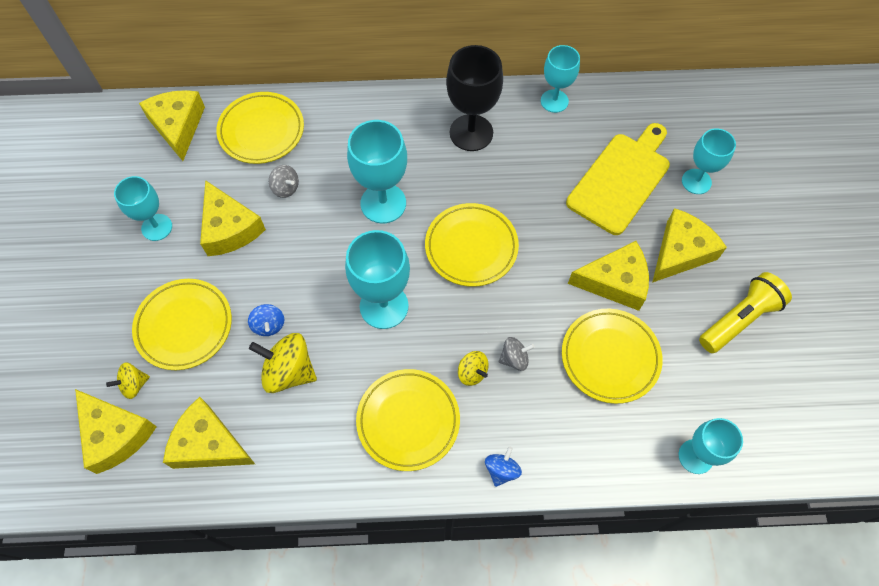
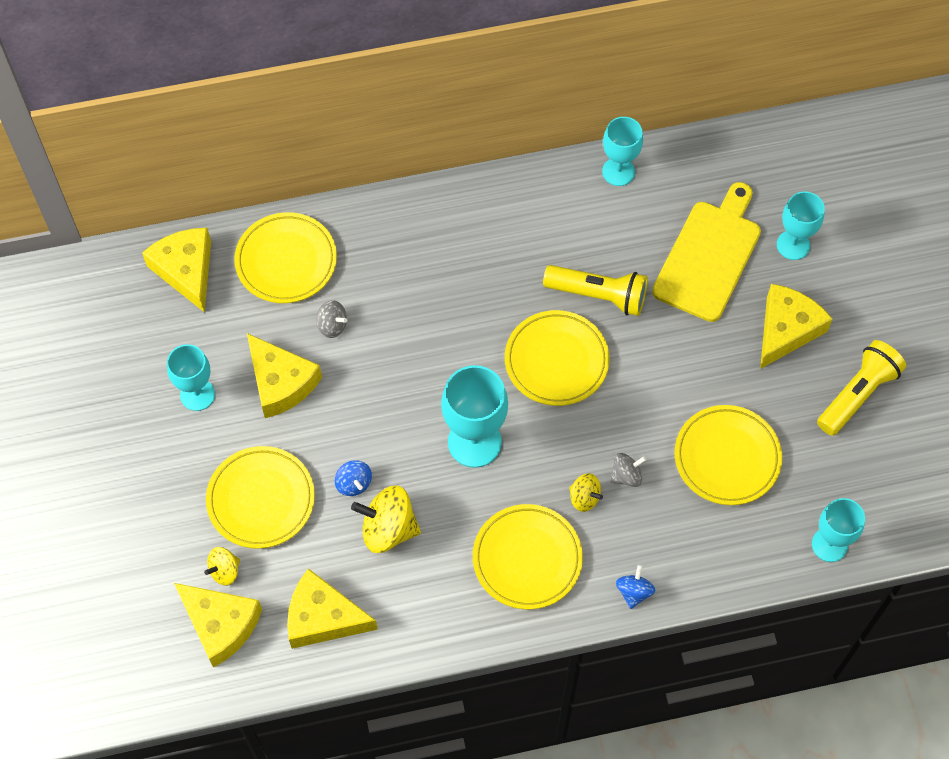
camera: 10 degrees left, 0 degrees up
turquoise goblet [347,120,407,223] -> none
black goblet [446,45,503,151] -> none
yellow cheese [568,241,649,311] -> none
none -> yellow flashlight [543,265,648,316]

